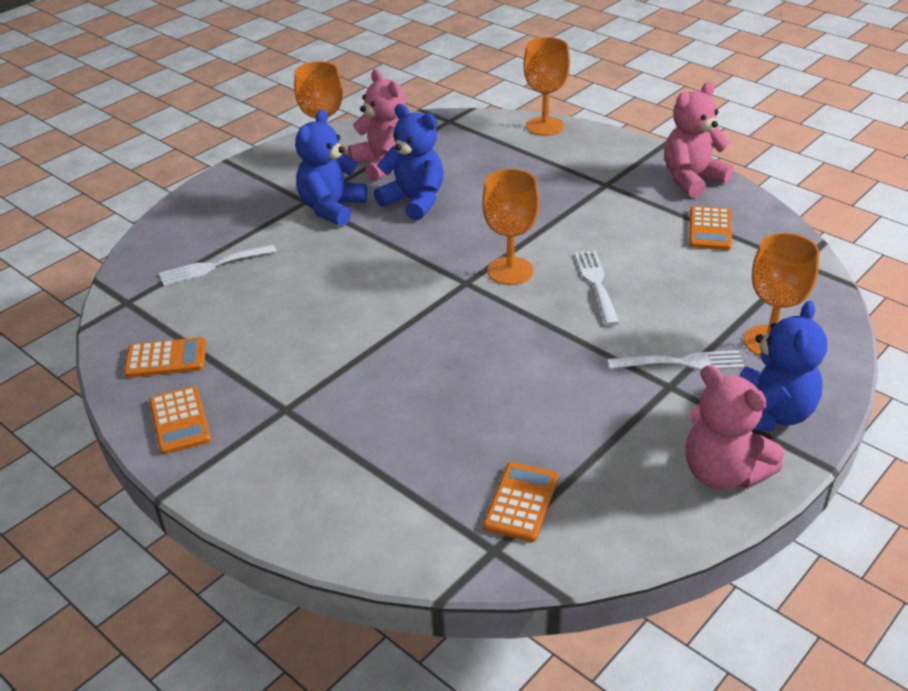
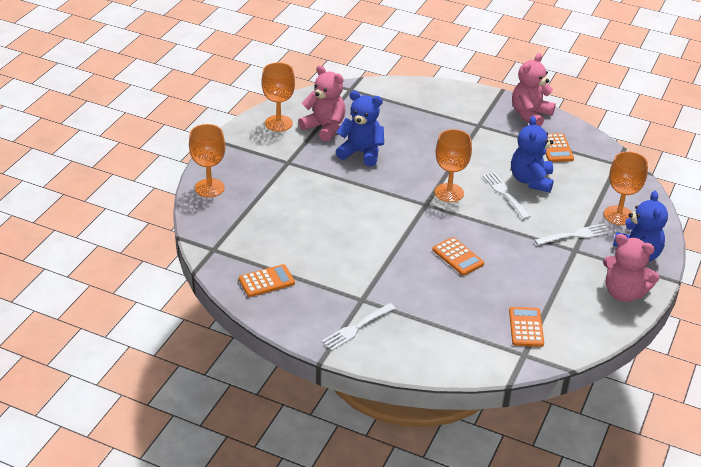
camera: 20 degrees left, 0 degrees up
orange calculator [149,386,211,454] -> orange calculator moved to [432,237,484,276]
white fork [159,244,277,286] -> white fork moved to [321,303,396,351]
blue teddy bear [295,109,368,226] -> blue teddy bear moved to [511,116,554,193]
orange goblet [523,37,570,136] -> orange goblet moved to [189,124,225,198]

